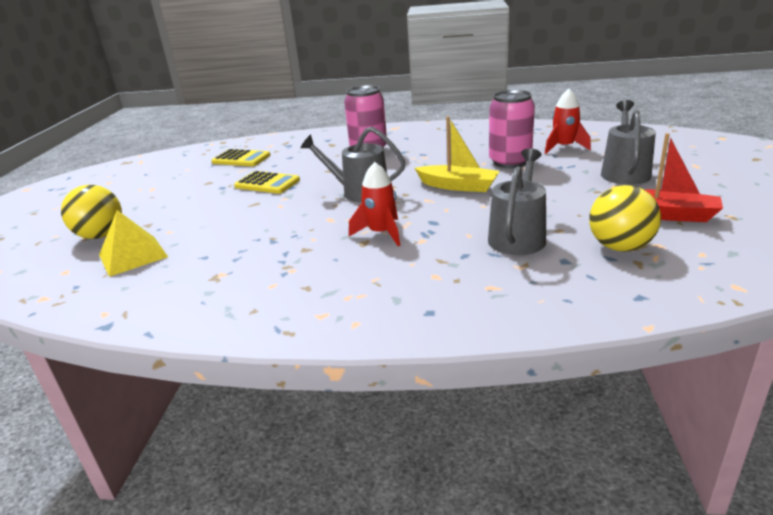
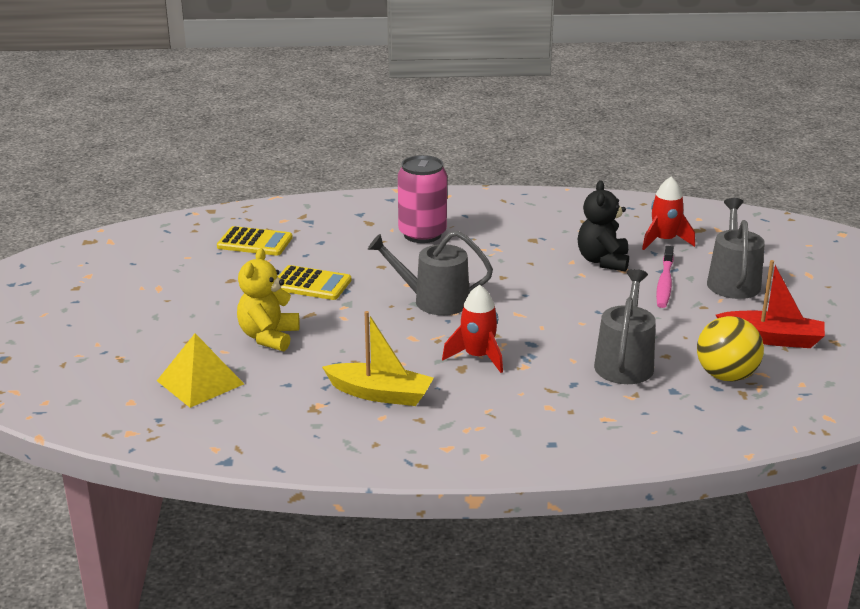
camera: 10 degrees left, 0 degrees up
yellow ball [61,185,122,239] -> none
yellow boat [415,116,500,192] -> yellow boat moved to [322,311,434,406]
pink can [489,90,535,168] -> black teddy bear [578,180,629,272]
none -> yellow teddy bear [237,248,300,351]
none -> pink toothbrush [656,246,674,308]

